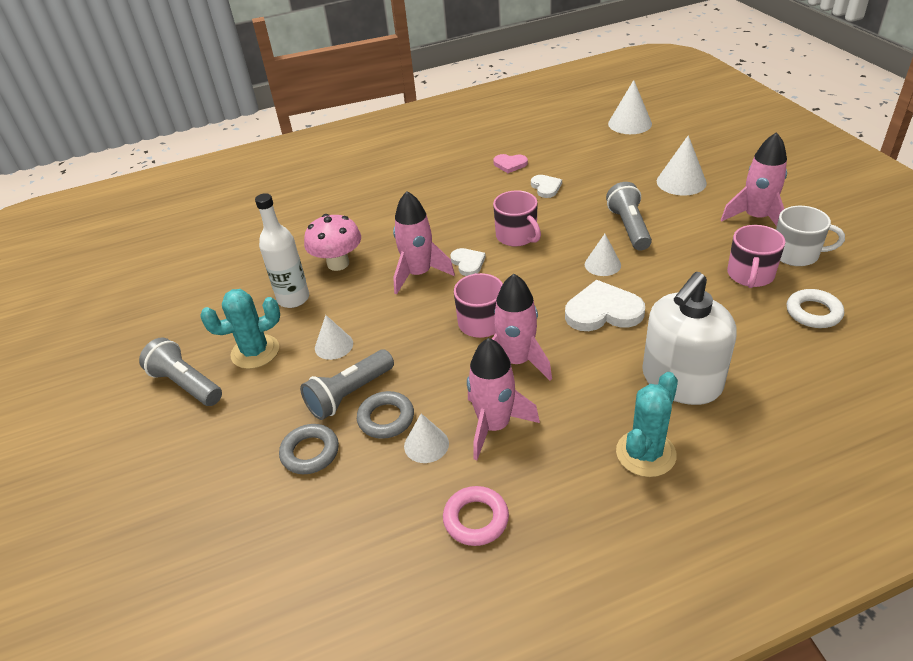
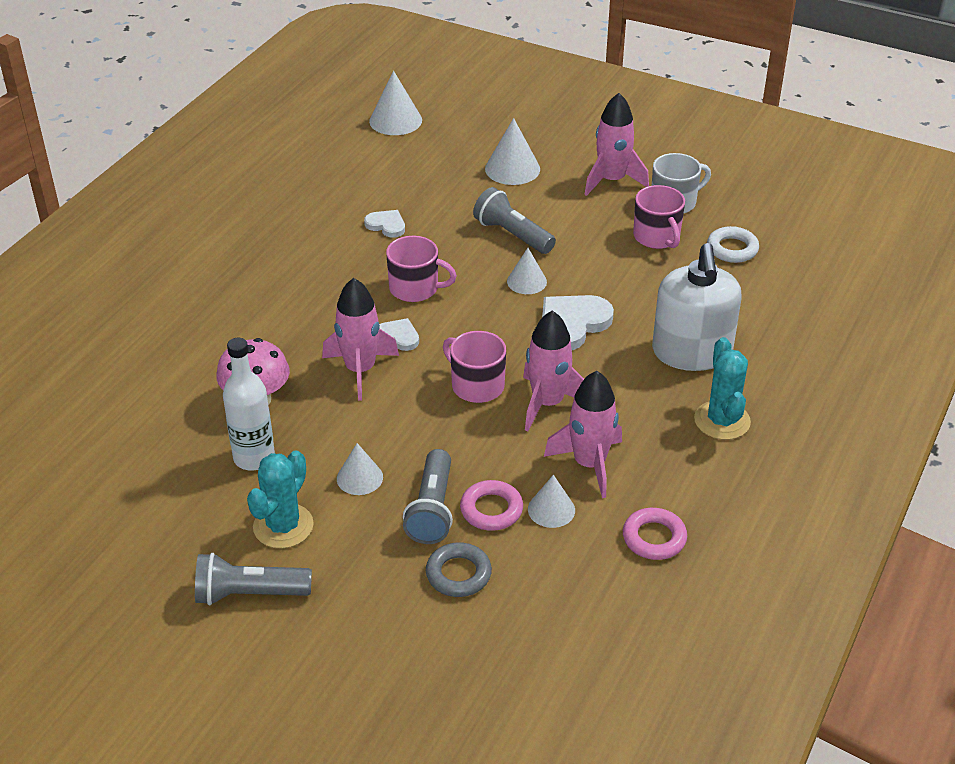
camera: 45 degrees left, 0 degrees up
grey ring [357,391,414,439] -> pink ring [460,480,523,531]
pink heart [493,154,528,173] -> none

